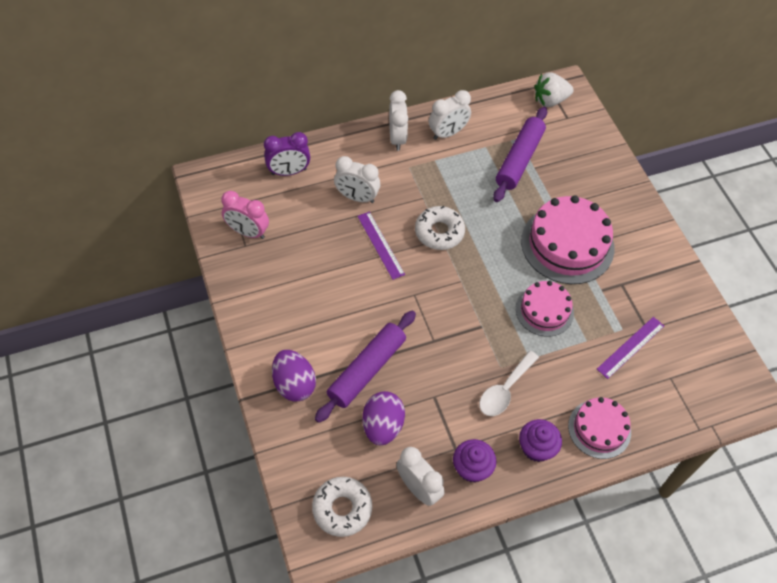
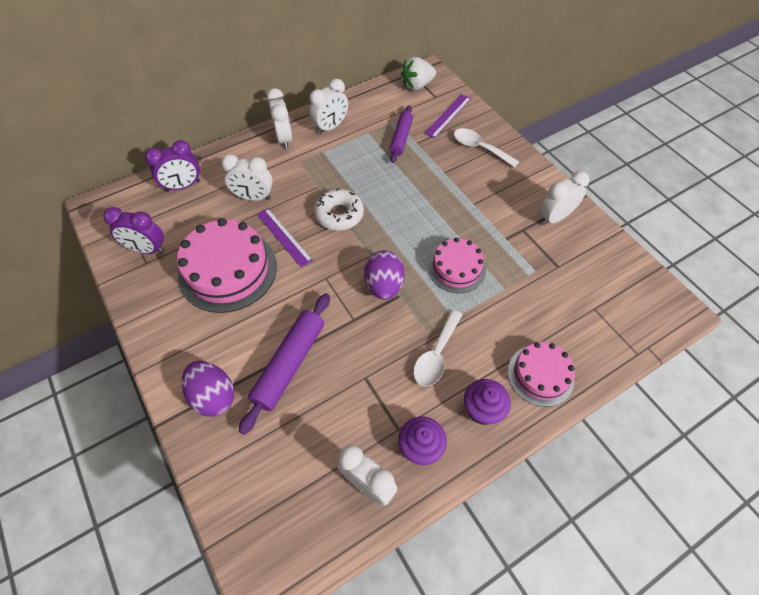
camera: 10 degrees left, 0 degrees up
pink clock [221,191,269,239] -> purple clock [103,207,165,254]
white donut [312,477,372,537] -> none
purple egg [363,391,405,445] -> purple egg moved to [364,250,404,300]
purple rolling pin [493,107,547,202] -> purple rolling pin [389,105,413,163], size x0.66
pink cake [521,195,614,284] -> pink cake moved to [177,218,277,313]
purple ruler [597,317,664,379] -> purple ruler moved to [424,94,471,138]
none -> white spoon [454,128,520,168]
none -> white clock [539,171,589,226]

